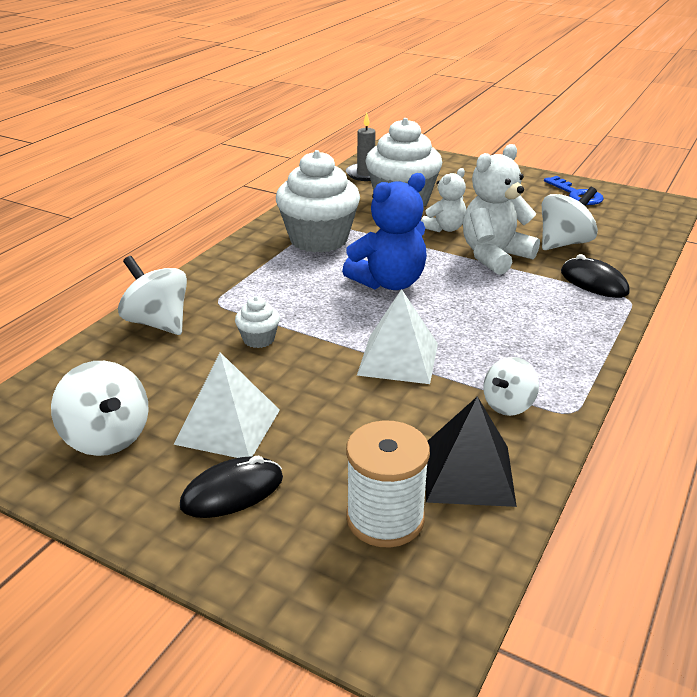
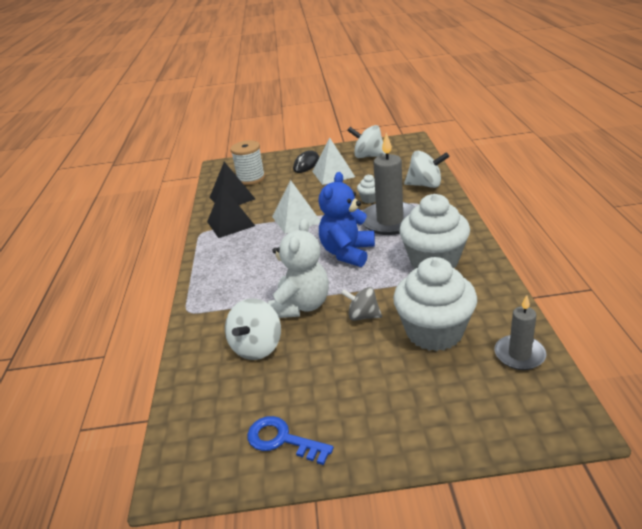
camera: 150 degrees right, 0 degrees up
white teddy bear [421,168,466,232] -> grey spinning top [341,287,382,321]
white spinning top [483,357,539,416] -> black pyramid [207,185,255,238]
black mouse [561,254,630,298] -> none
none -> grey candle [362,133,415,235]

